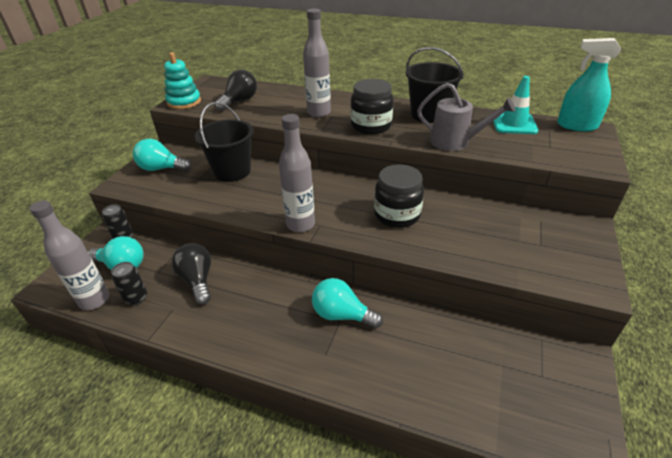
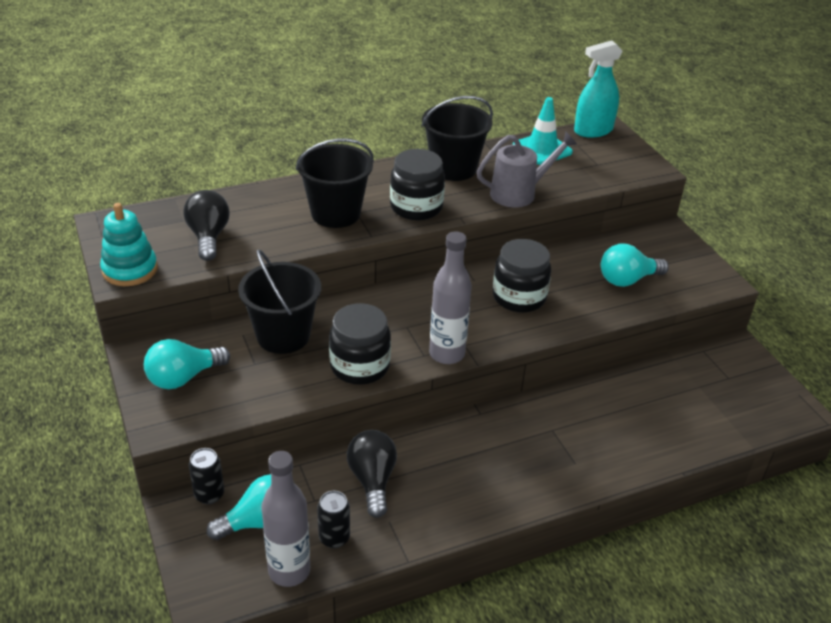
camera: 45 degrees left, 0 degrees up
black light bulb [171,243,211,305] -> black light bulb turned 60 degrees clockwise [347,430,397,518]
grey bottle [303,9,331,118] -> black bucket [296,139,374,228]
turquoise light bulb [312,278,383,329] -> turquoise light bulb moved to [601,244,669,287]
none -> black jar [329,303,391,385]

